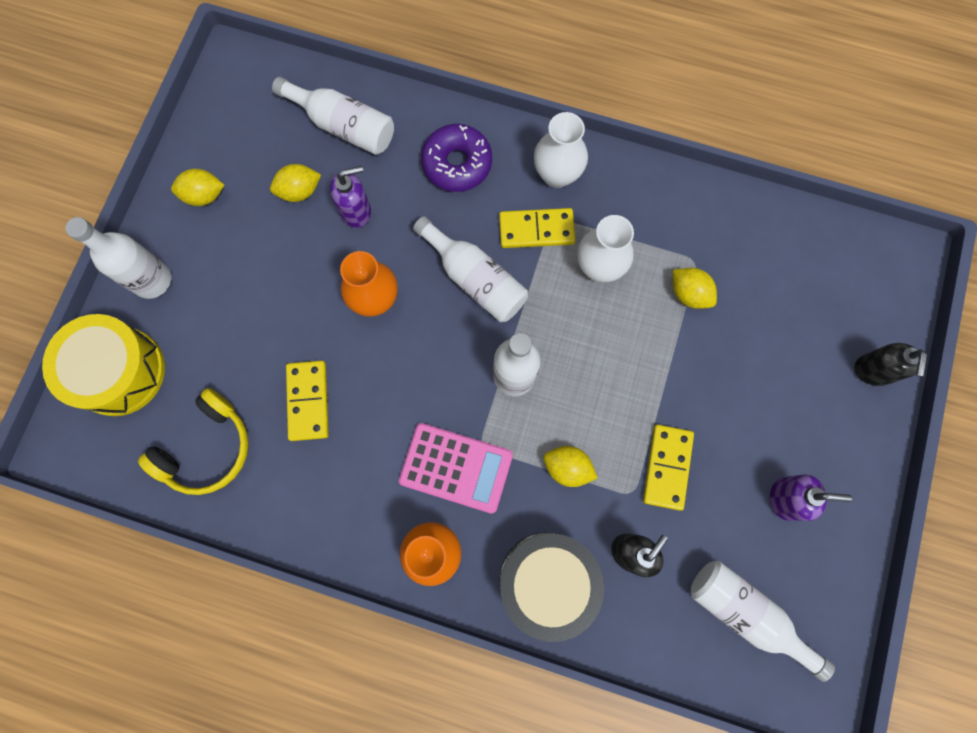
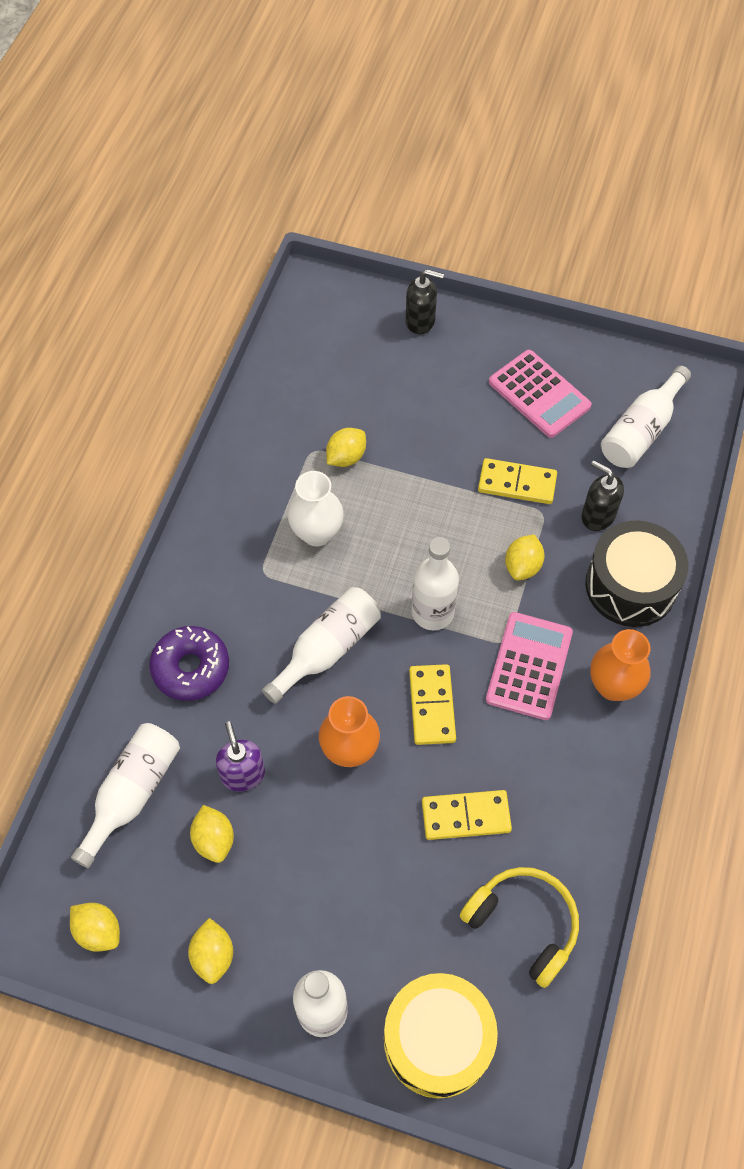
camera: 90 degrees left, 15 degrees down
yellow domino [499,208,575,248] -> yellow domino moved to [409,664,456,745]
white vase [534,112,588,188] -> none
purple soap dispenser [770,474,852,521] -> pink calculator [489,350,592,438]
none -> yellow lemon [70,903,120,952]

